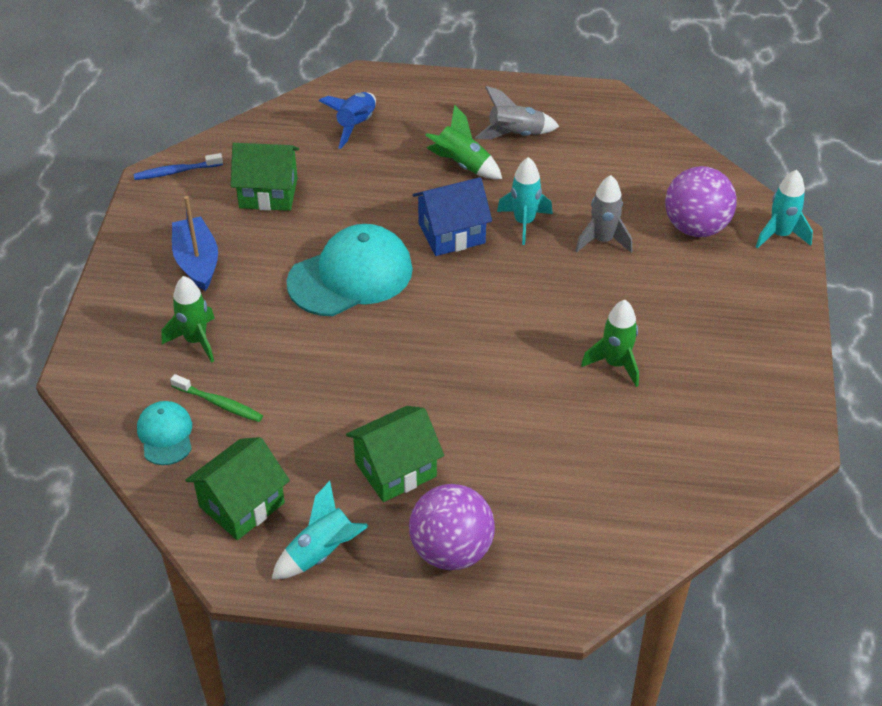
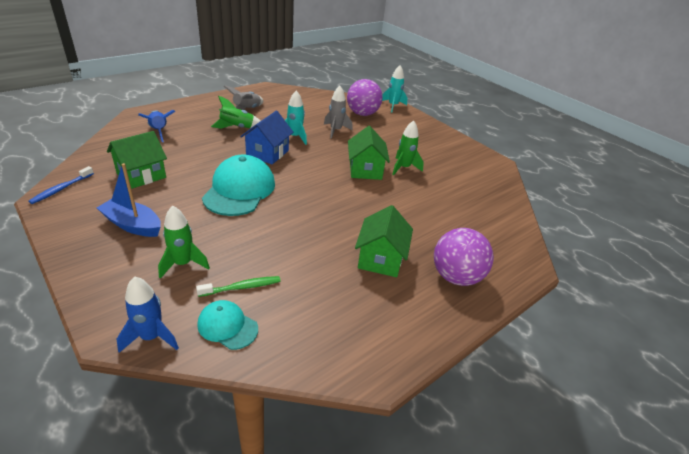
camera: 50 degrees left, 10 degrees down
green house [185,437,290,540] -> green house moved to [348,126,390,180]
turquoise rocket [272,481,368,579] -> none
none -> blue rocket [117,276,179,353]

